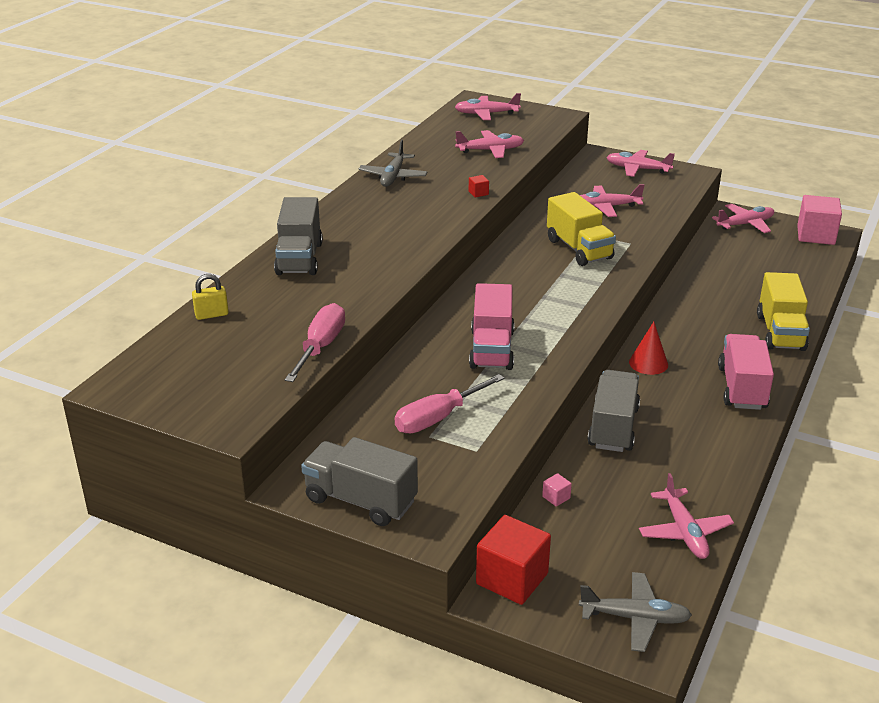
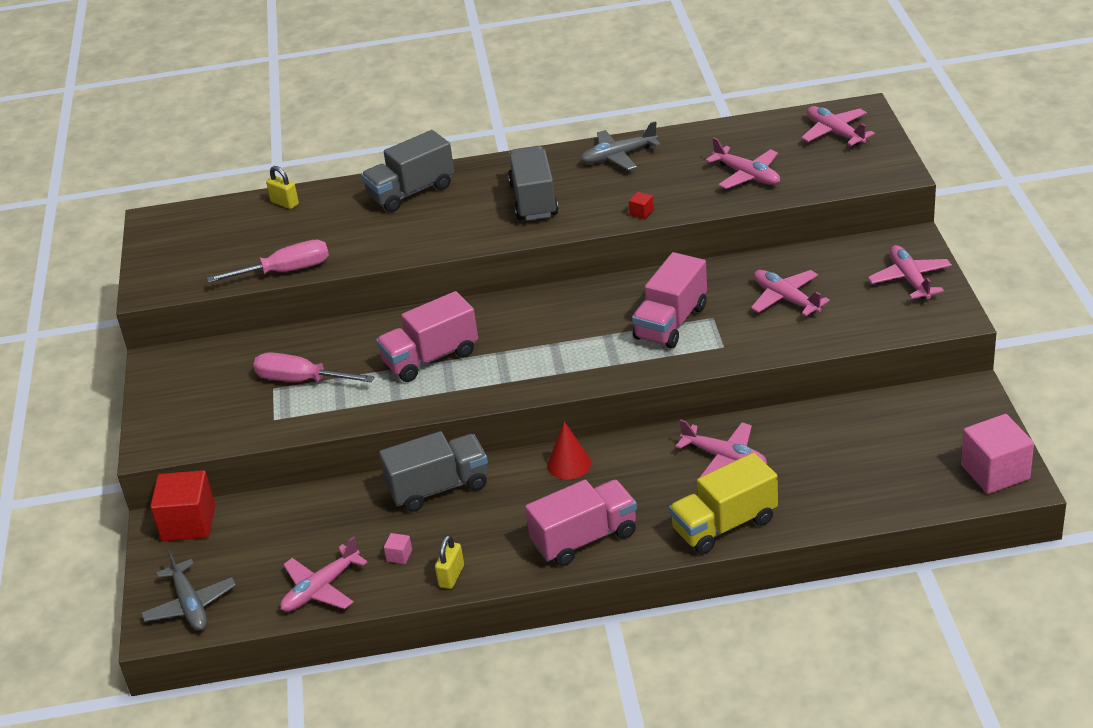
camera: 60 degrees right, 5 degrees up
grey truck [301,437,418,526] -> grey truck moved to [508,146,559,220]
pink cube [542,473,572,507] -> pink cube moved to [384,533,412,564]
yellow truck [547,192,616,266] -> pink truck [632,252,707,349]
pink plane [712,204,774,233] -> pink plane moved to [676,420,767,477]
none -> yellow padlock [435,535,464,589]

